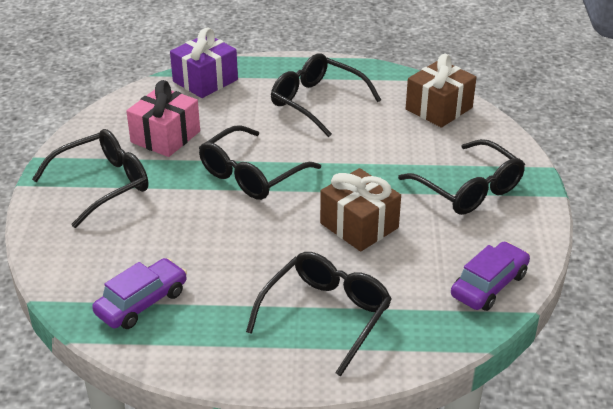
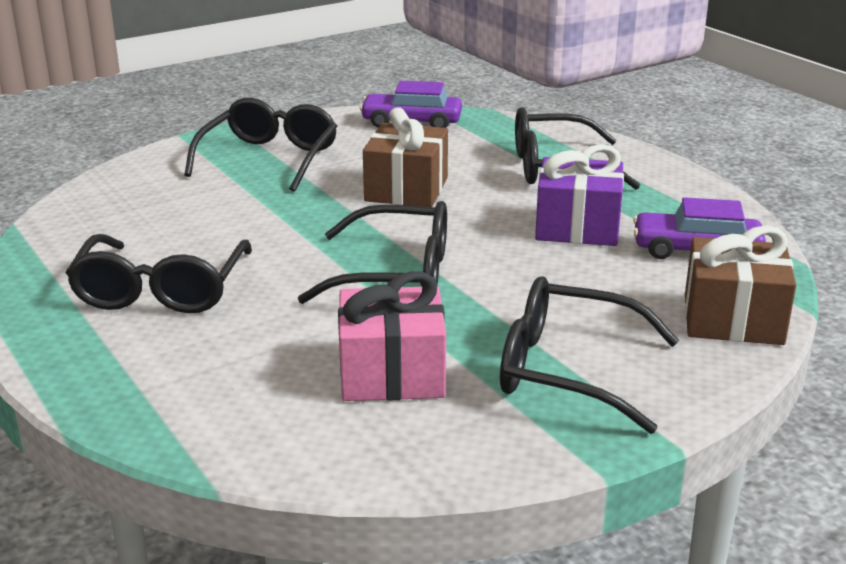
camera: 125 degrees left, 10 degrees down
purple gift [170,28,238,98] -> purple gift moved to [535,144,624,246]
brown gift [406,54,477,128] -> brown gift moved to [685,226,796,345]

